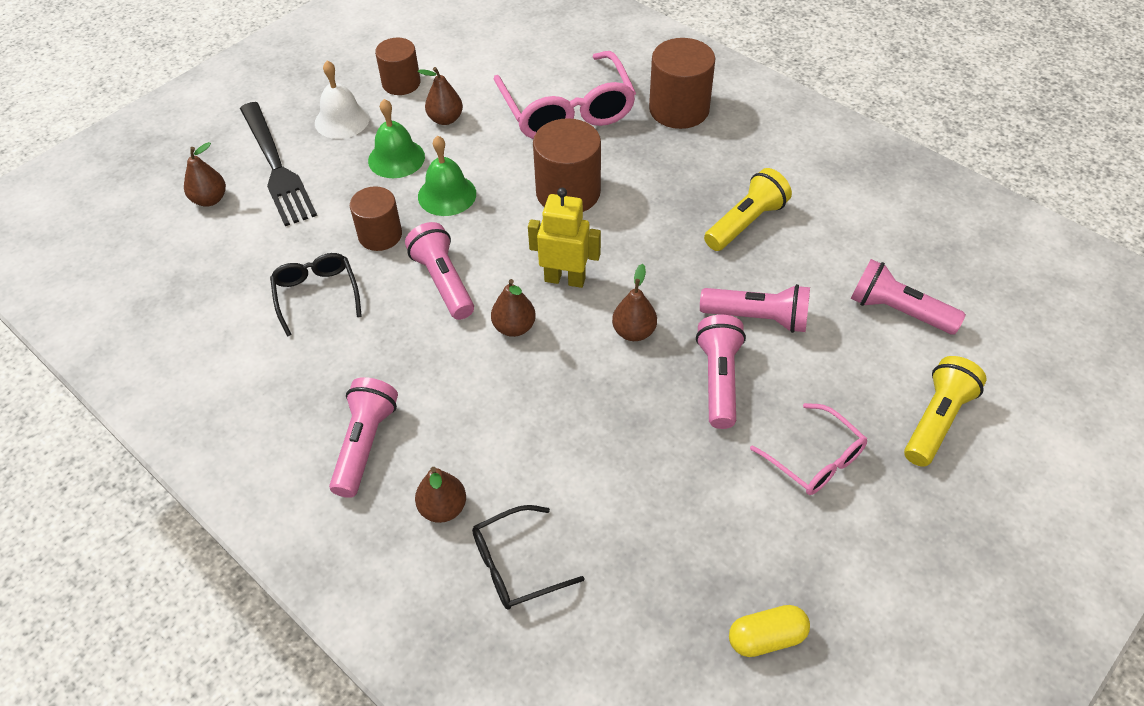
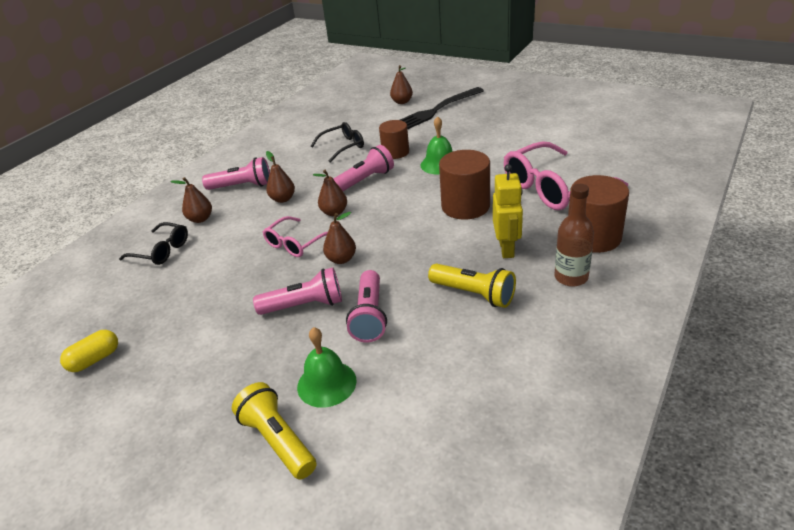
camera: 80 degrees right, 15 degrees down
white bell [315,61,370,139] -> none
green bell [368,99,425,178] -> green bell moved to [297,327,357,408]
brown cylinder [375,37,420,95] -> none
brown pear [418,67,463,125] -> brown pear moved to [266,151,295,203]
black glasses [472,505,585,610] -> black glasses turned 150 degrees clockwise [119,222,188,265]
yellow robot [528,188,601,288] -> yellow robot moved to [493,164,523,258]
yellow capsule [729,605,810,657] -> yellow capsule turned 75 degrees clockwise [60,330,118,372]
pink glasses [750,403,867,495] -> pink glasses moved to [263,216,328,257]
pink flashlight [851,259,966,335] -> none
yellow flashlight [904,356,987,467] -> yellow flashlight turned 150 degrees counterclockwise [232,382,316,479]
none -> brown bottle [555,184,594,287]

